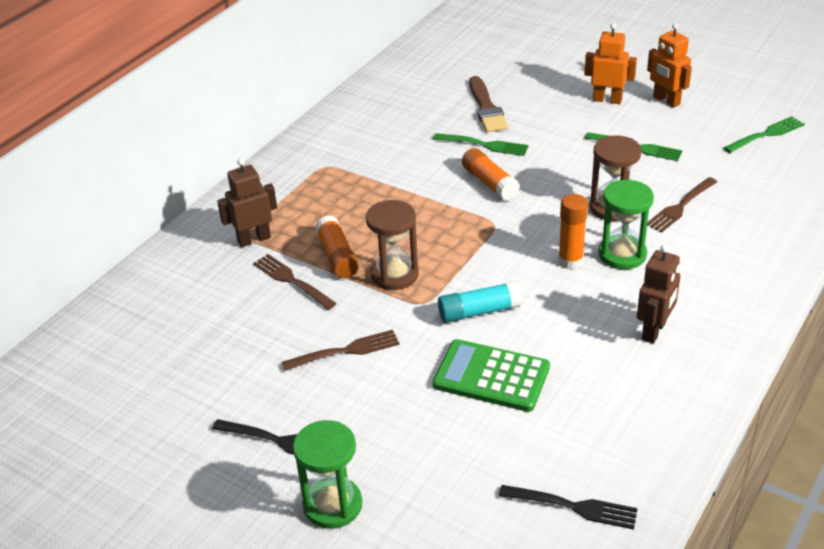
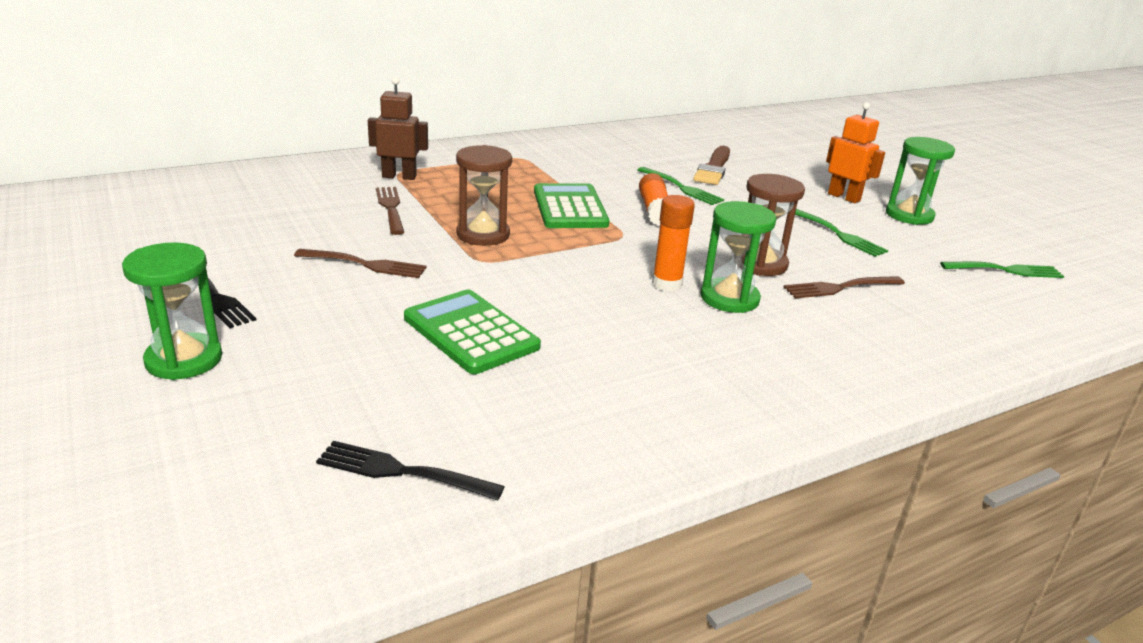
camera: 25 degrees right, 10 degrees down
orange glue stick [315,215,359,278] -> none
turquoise glue stick [438,281,521,323] -> none
black fork [499,485,638,529] -> black fork turned 150 degrees clockwise [316,441,505,501]
brown robot [637,245,680,344] -> none
orange robot [647,23,692,108] -> green hourglass [886,137,955,225]
none -> green calculator [534,183,609,228]

